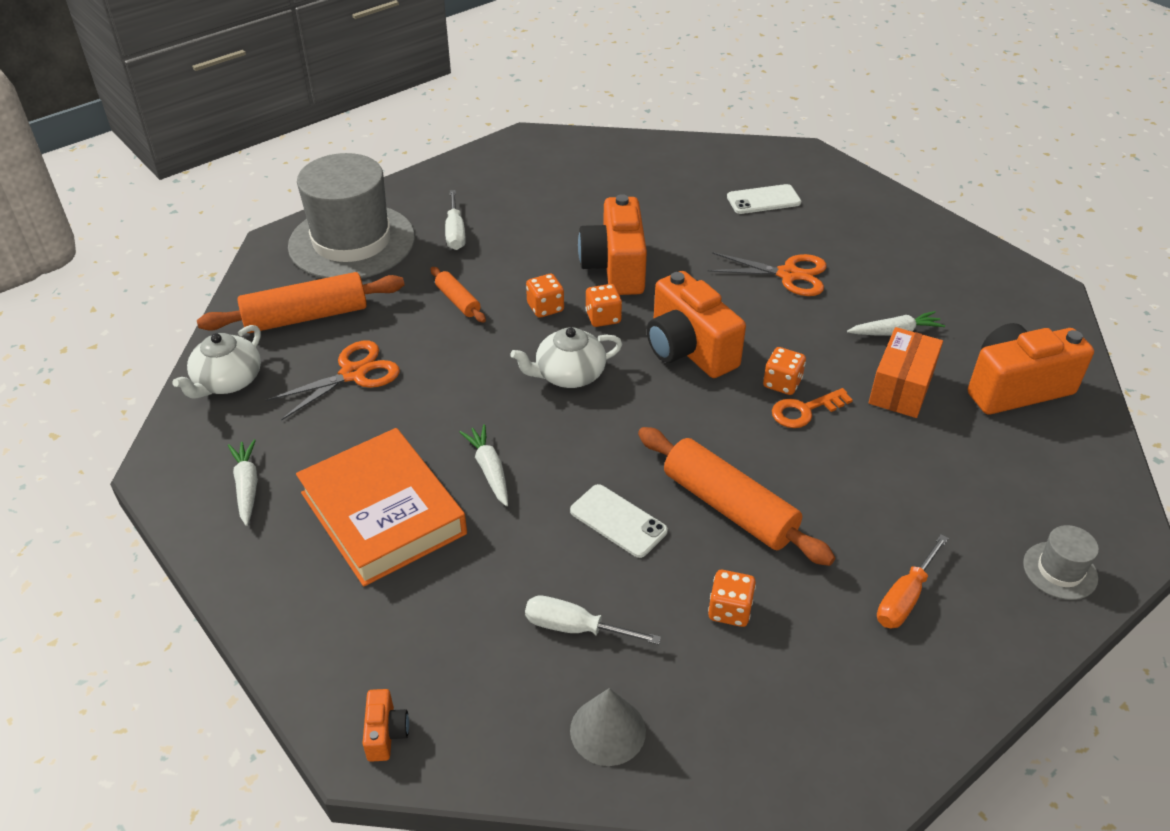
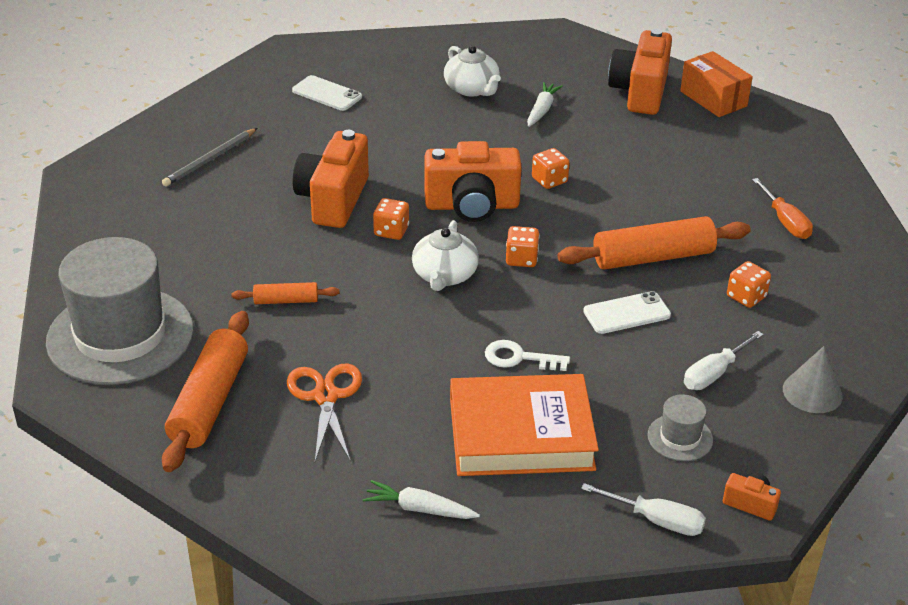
camera: 60 degrees left, 5 degrees down
white teapot [172,325,261,399] -> white teapot moved to [444,46,501,97]
white screwdriver [445,190,466,250] -> white screwdriver moved to [581,483,706,536]
white carrot [460,424,508,506] -> white key [485,340,570,371]
orange dice [526,274,564,318] -> orange dice moved to [506,226,540,267]
orange camera [578,194,647,295] -> orange camera turned 75 degrees clockwise [293,130,369,228]
orange scissors [708,252,827,296] -> none
white phone [727,184,801,214] -> white phone turned 75 degrees counterclockwise [292,75,362,111]
orange key [772,388,853,428] -> none
orange box [869,327,943,418] -> orange box moved to [680,51,753,117]
grey hat [1023,525,1099,600] -> grey hat moved to [647,394,713,461]
none -> grey pencil [162,128,257,187]

